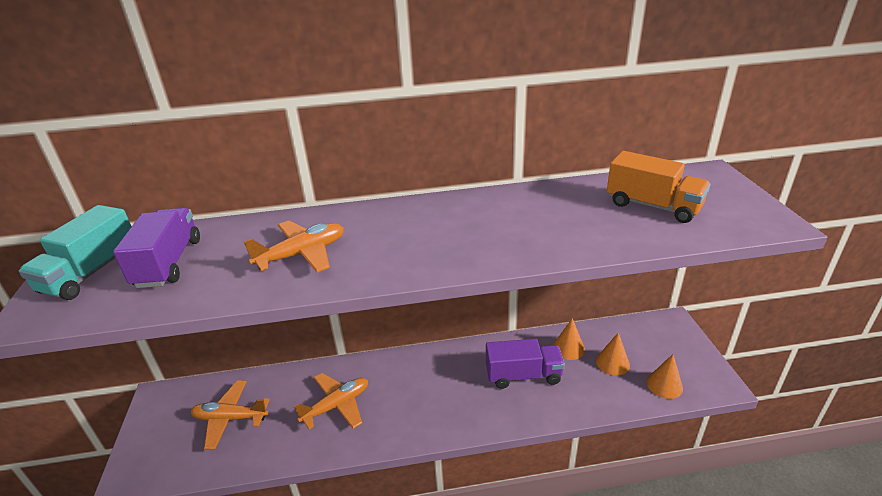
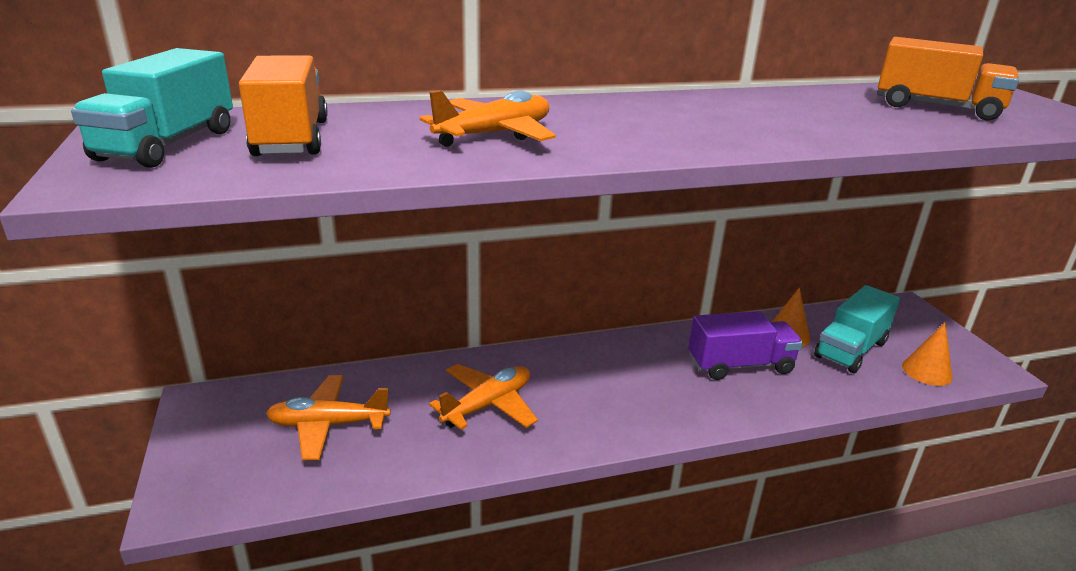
camera: 10 degrees left, 5 degrees down
purple truck [113,208,200,288] -> orange truck [239,55,328,156]
orange cone [596,332,630,375] -> turquoise truck [814,285,900,373]

